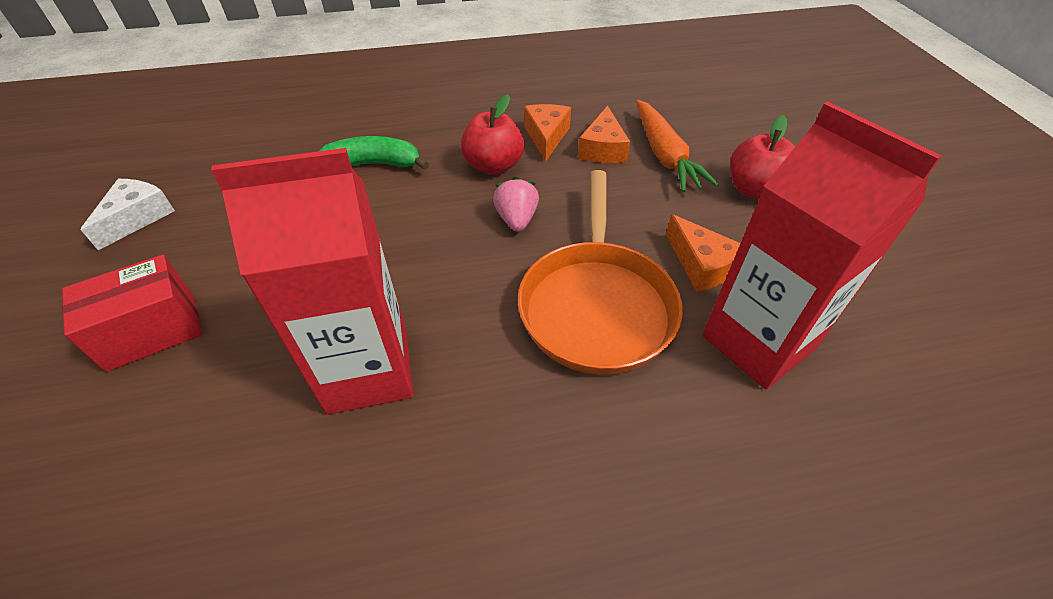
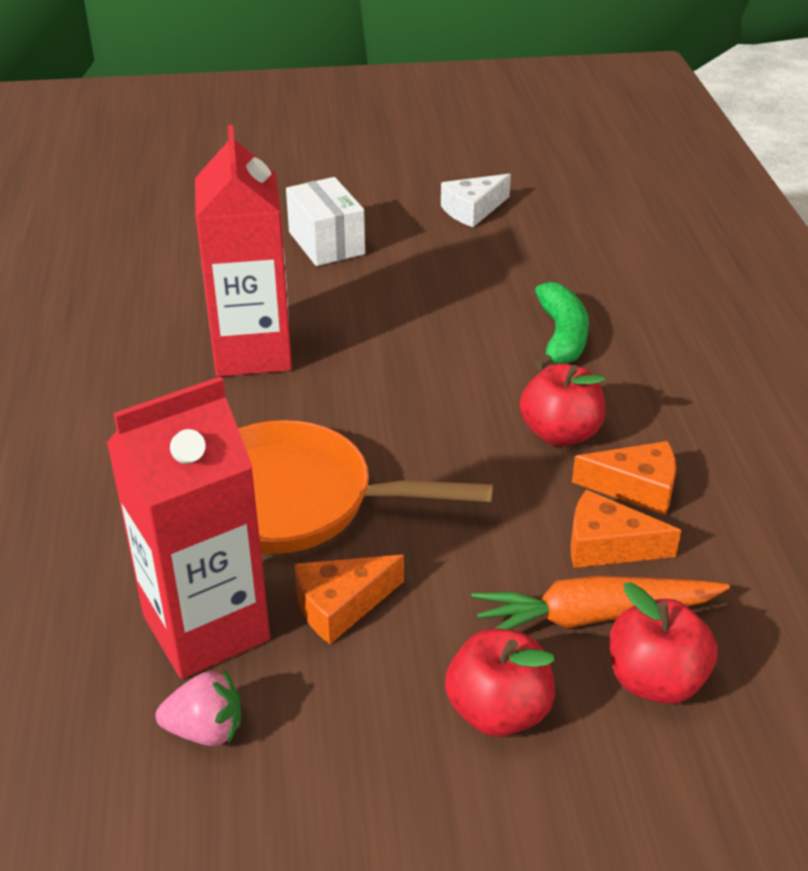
camera: 95 degrees right, 10 degrees down
red box [62,255,202,372] -> white box [286,177,365,266]
white cheese [80,179,175,250] -> white cheese turned 120 degrees clockwise [441,174,511,227]
pink strawberry [493,177,539,232] -> pink strawberry moved to [156,669,241,746]
none -> red apple [609,582,718,704]

